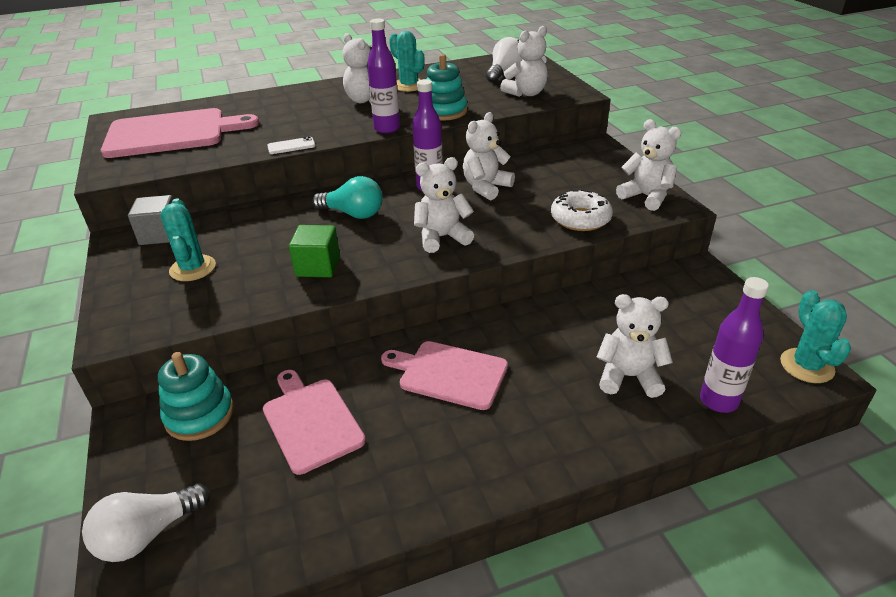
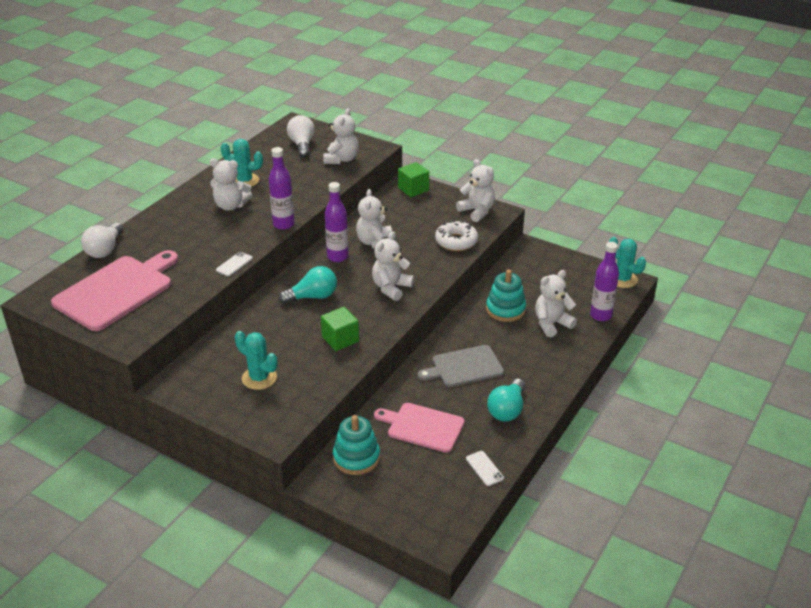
camera: 40 degrees left, 0 degrees up
white light bulb [82,483,210,562] -> white light bulb moved to [81,223,123,258]
grey cube [128,195,173,245] -> none
pink cutting board [381,341,508,410] -> grey cutting board [418,345,504,387]
turquoise stacking toy [426,54,467,121] -> turquoise stacking toy moved to [486,269,526,322]
white teddy bear [616,119,681,211] -> white teddy bear turned 45 degrees clockwise [456,159,495,222]
none -> green cube [398,162,429,197]
none -> white phone [466,451,504,486]
none -> turquoise light bulb [487,379,525,422]

